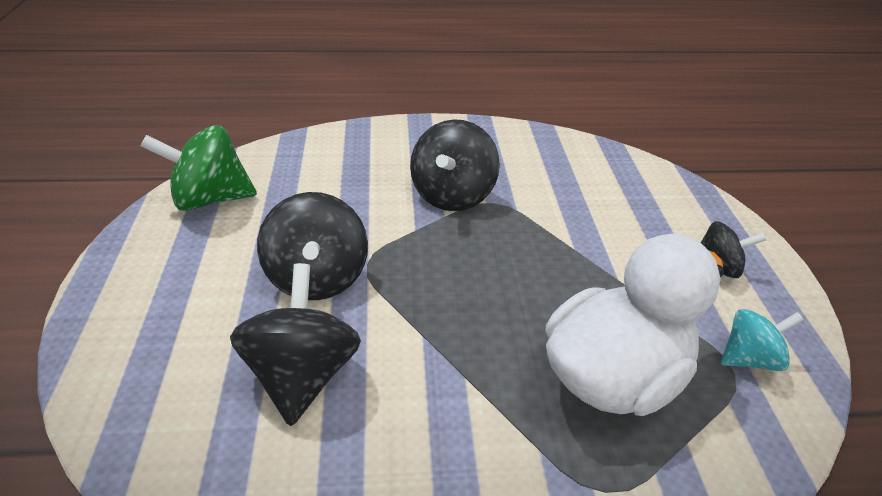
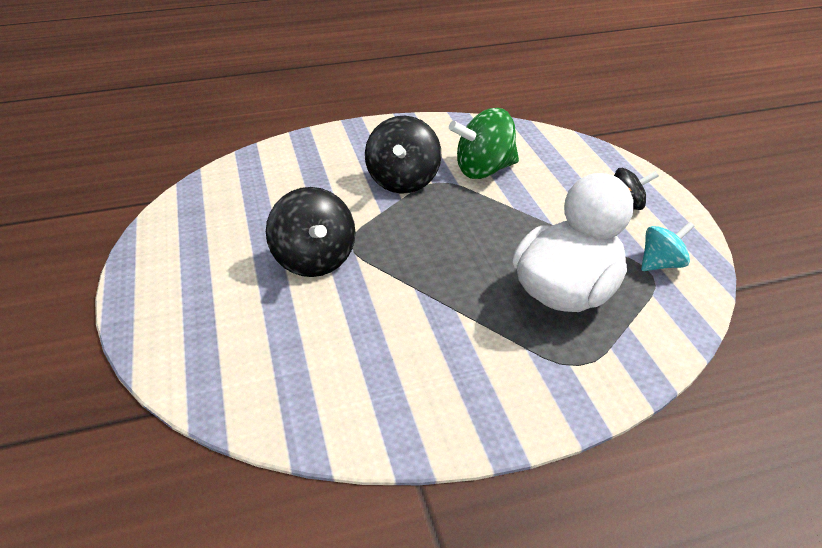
camera: 10 degrees left, 0 degrees up
green spinning top [141,125,257,211] -> green spinning top moved to [449,108,519,179]
black spinning top [230,263,361,426] -> none

